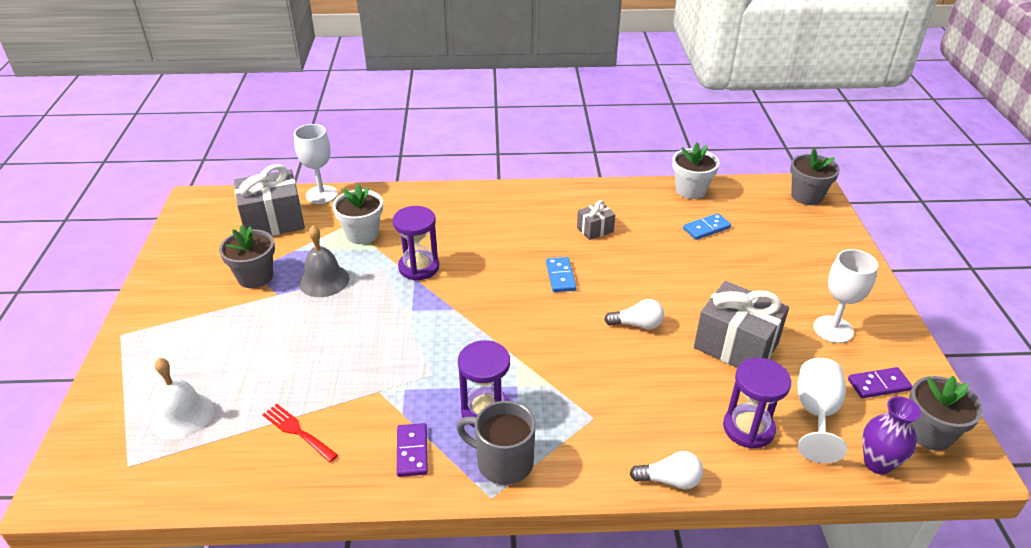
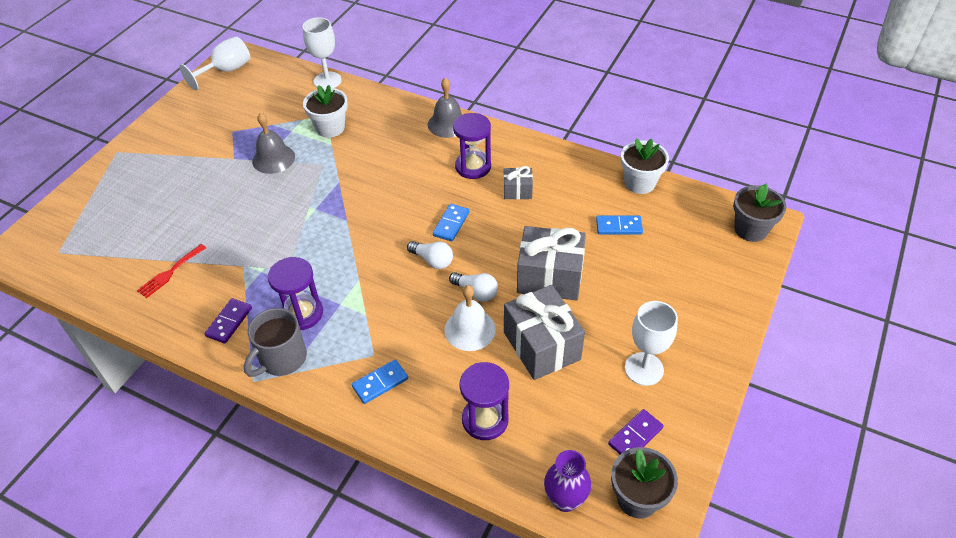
camera: 30 degrees right, 10 degrees up
white bell [151,358,214,439] -> white bell moved to [444,285,496,351]
grey flower pot [219,225,275,288] -> none
grey gift [234,164,305,236] -> grey gift moved to [517,226,586,301]
red fork [262,404,338,462] -> red fork turned 120 degrees counterclockwise [137,244,206,298]
purple hourglass [393,206,439,281] -> purple hourglass moved to [453,113,491,179]
grey mug [456,401,536,485] -> grey mug turned 105 degrees counterclockwise [244,308,307,377]
white light bulb [630,451,703,489] -> white light bulb moved to [407,241,453,269]
white goblet [797,358,847,463] -> white goblet moved to [180,36,250,90]
purple domino [848,367,913,398] -> purple domino turned 60 degrees counterclockwise [608,409,664,454]
none -> blue domino [352,359,408,404]
none -> grey bell [428,78,463,138]

